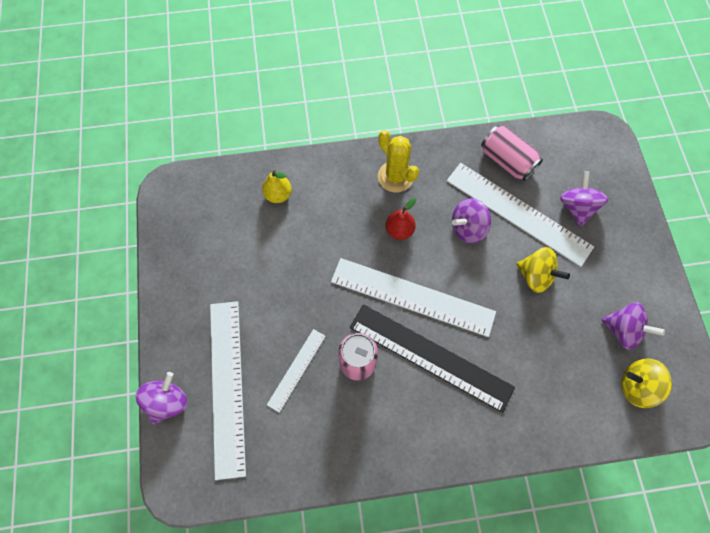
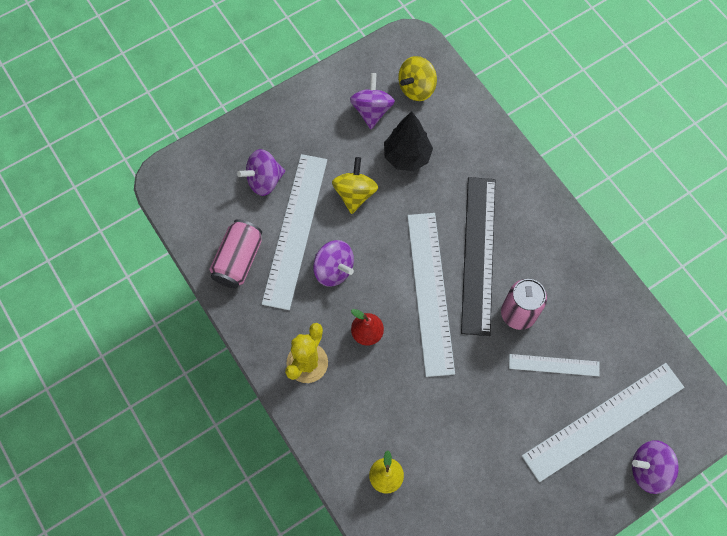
camera: 115 degrees left, 0 degrees up
yellow spinning top [621,358,672,408] -> yellow spinning top turned 60 degrees clockwise [398,56,437,101]
none -> black tree [384,111,433,171]

